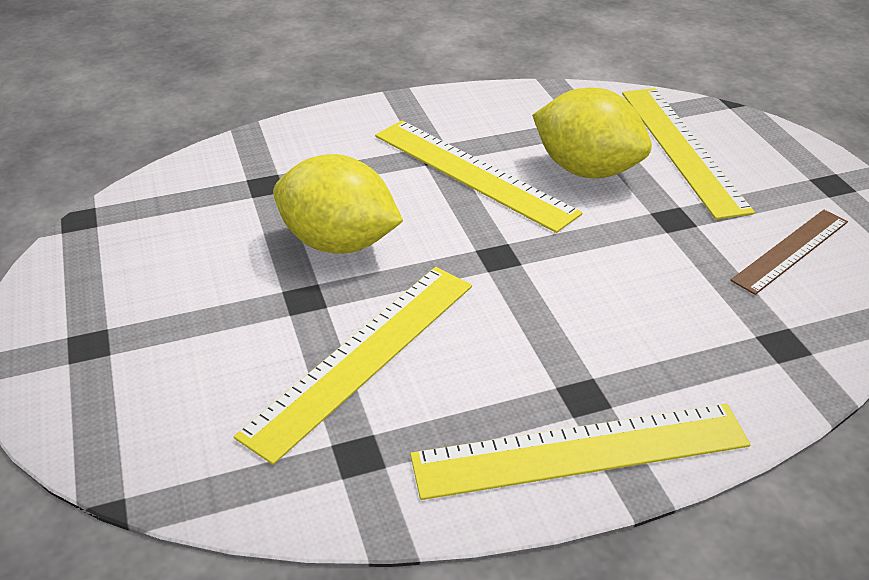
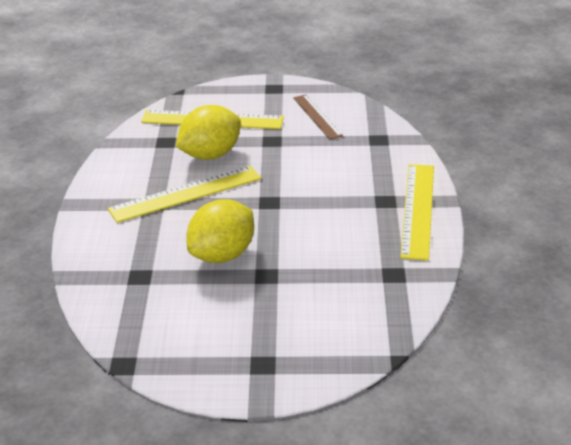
camera: 70 degrees left, 5 degrees down
yellow ruler [234,267,472,465] -> none

